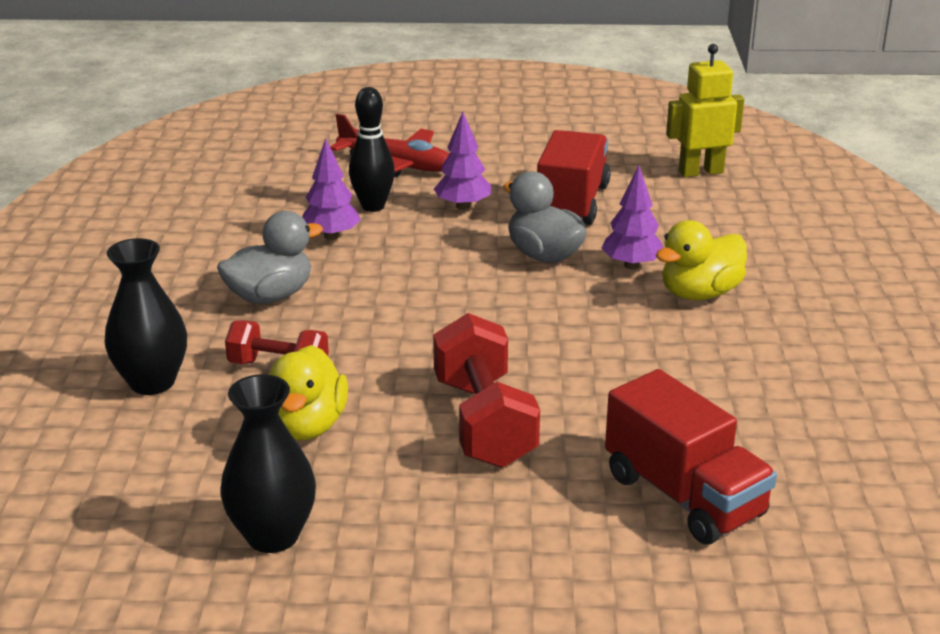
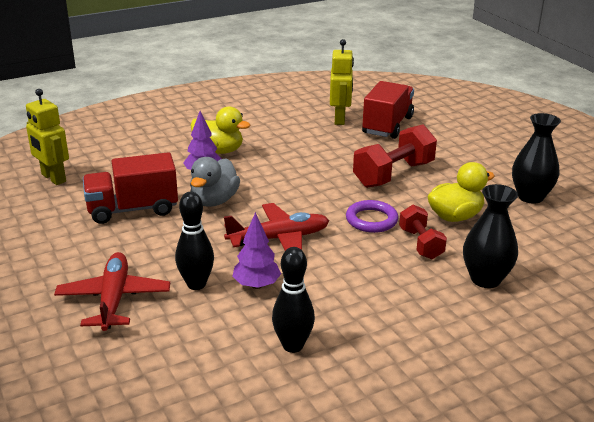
camera: 120 degrees left, 0 degrees up
grey duck [217,211,323,304] -> none
purple tree [434,112,491,210] -> none
none -> red plane [224,203,329,251]
none -> black bowling pin [272,247,315,353]
none -> yellow robot [330,39,354,125]
none -> purple ring [346,200,398,233]

